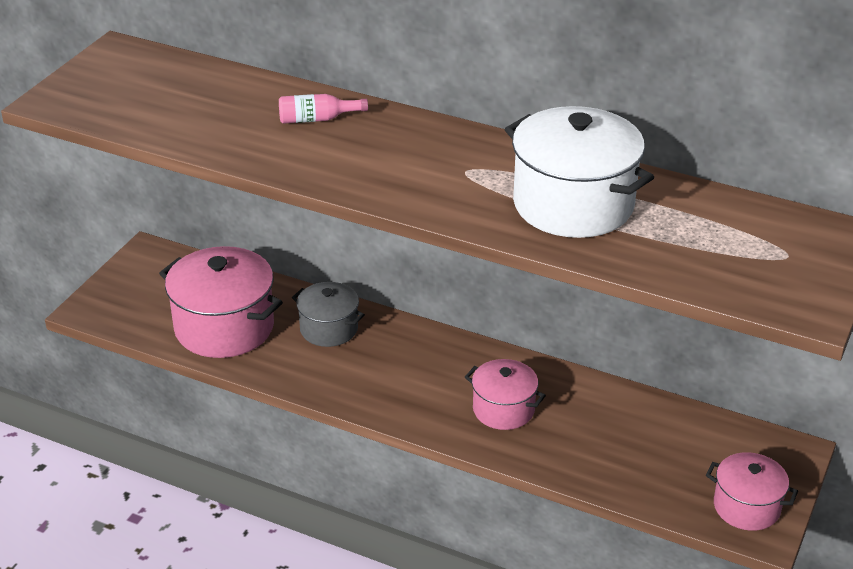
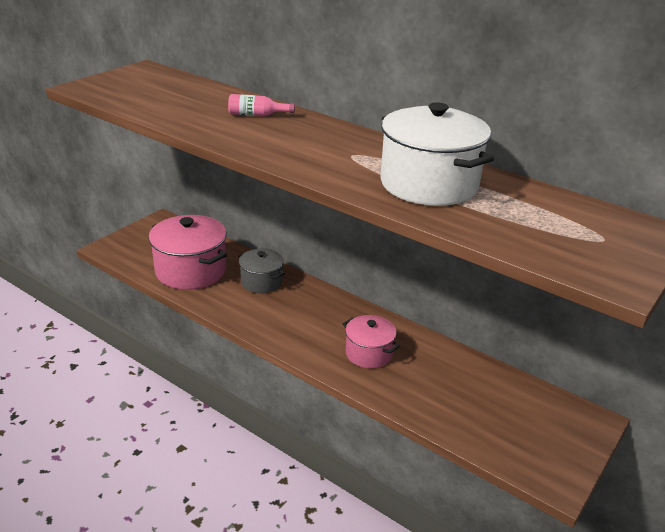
camera: 10 degrees right, 5 degrees down
pink pot [706,452,798,531] -> none

